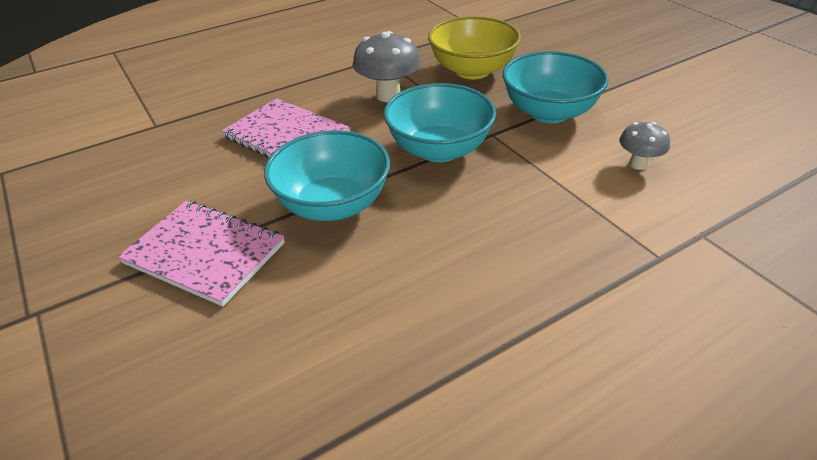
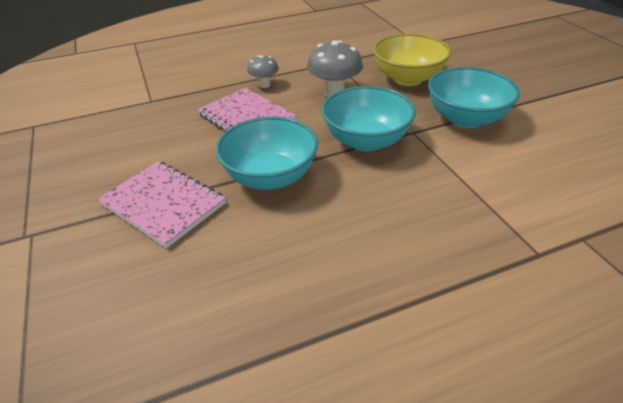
camera: 10 degrees right, 0 degrees up
grey mushroom [619,122,670,170] -> grey mushroom moved to [247,55,279,88]

